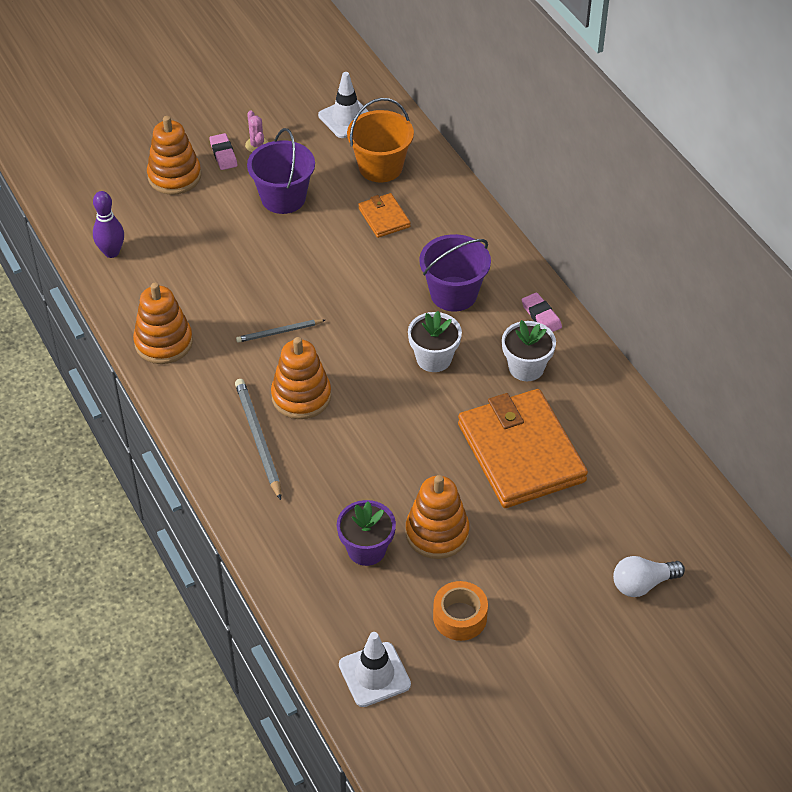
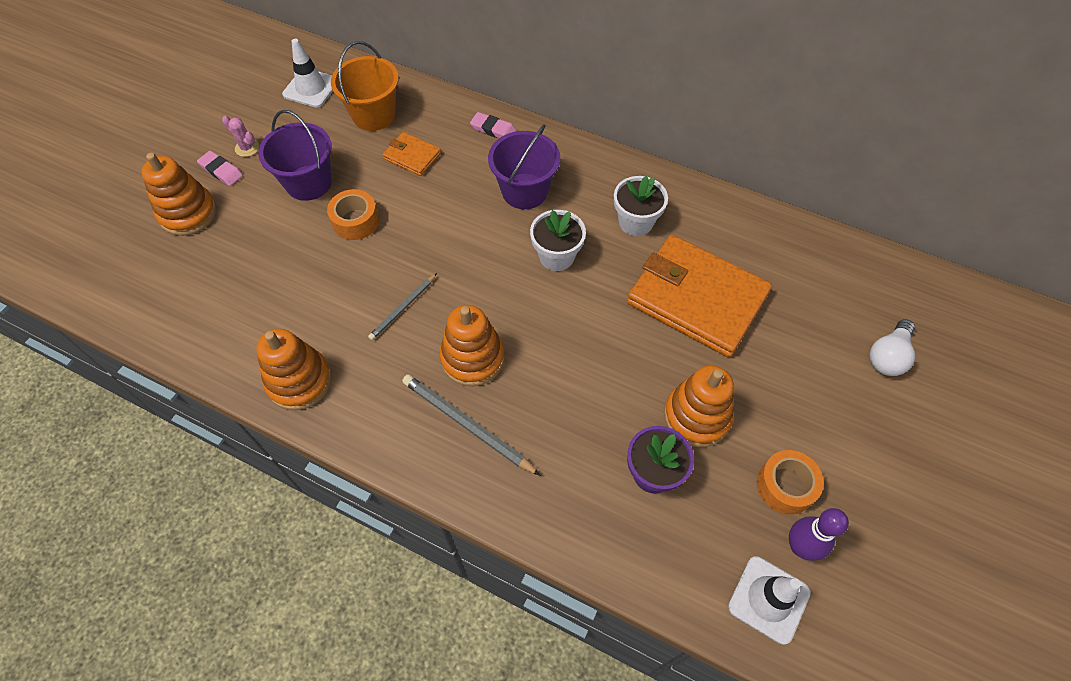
camera: 35 degrees left, 10 degrees up
purple bowling pin [93,191,124,258] -> purple bowling pin moved to [789,508,849,561]
pink eraser [522,292,562,332] -> pink eraser moved to [470,112,516,138]
none -> orange tape [327,189,379,240]

